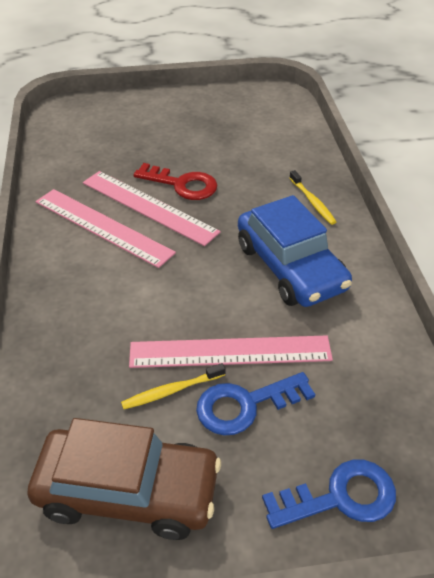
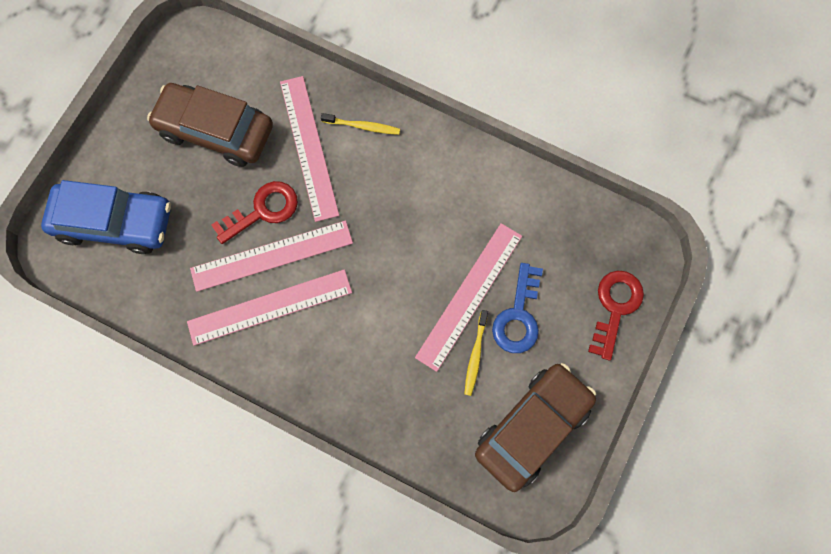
camera: 55 degrees left, 30 degrees up
blue car [238,195,352,307] -> blue car moved to [41,180,171,254]
blue key [262,459,396,529] -> red key [588,270,644,361]
none -> brown car [147,83,273,167]
none -> pink ruler [280,76,339,222]

